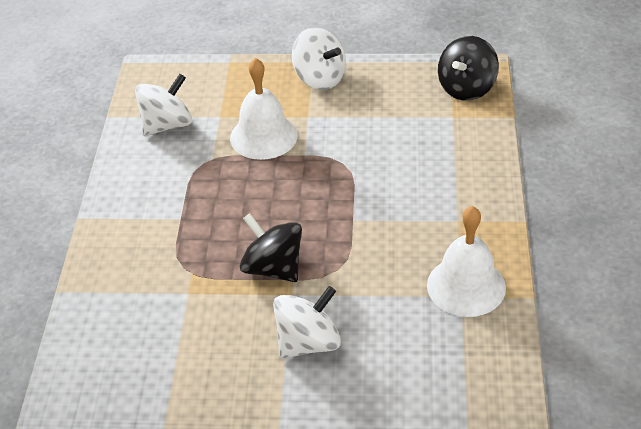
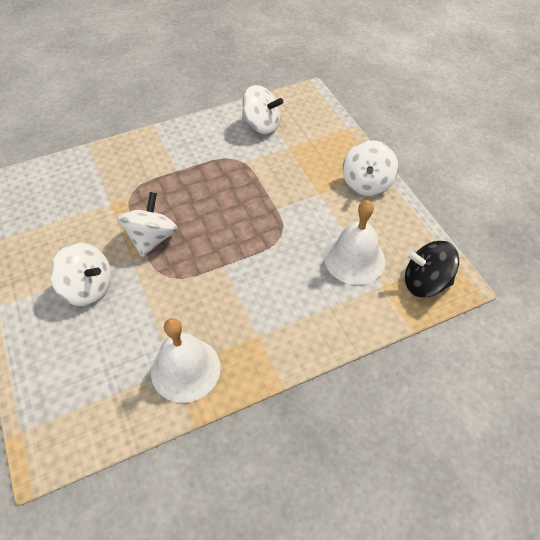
camera: 60 degrees right, 10 degrees up
white bell [230,58,298,160] -> white bell moved to [324,200,385,285]
black spinning top [240,213,302,282] -> white spinning top [118,192,178,257]

